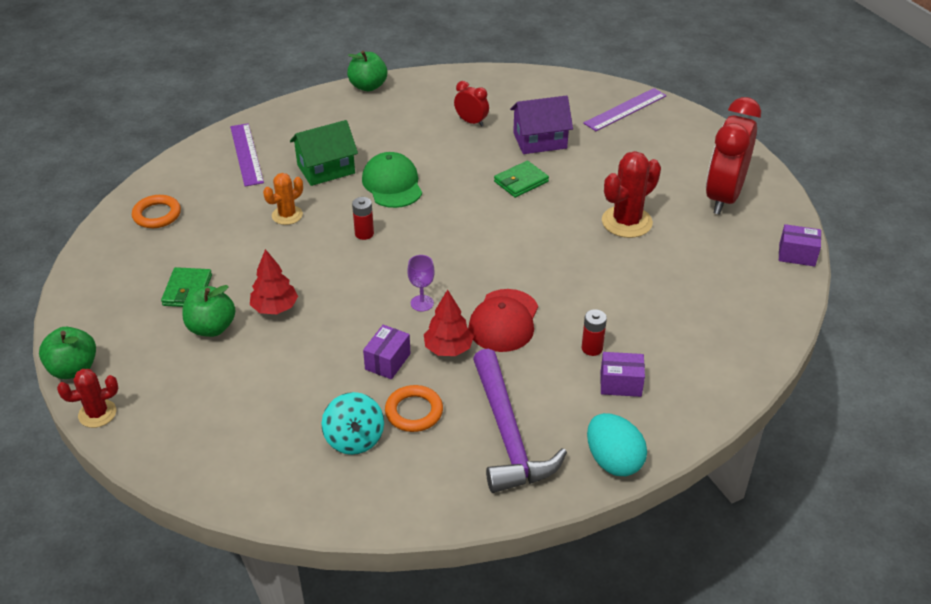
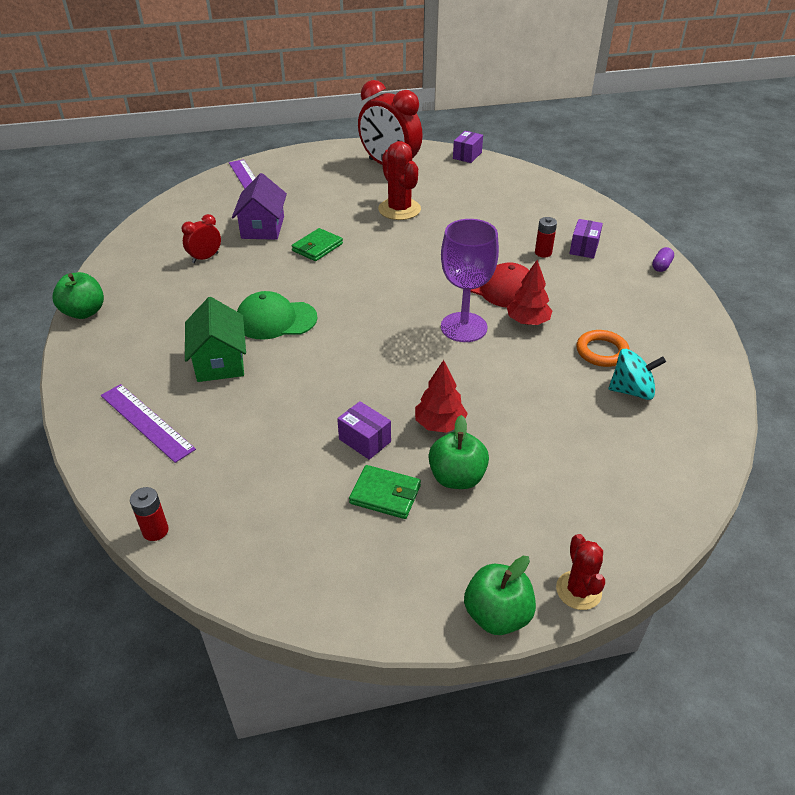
camera: 75 degrees left, 0 degrees up
orange ring [132,195,181,228] -> none
purple ruler [230,123,264,186] -> purple ruler turned 45 degrees clockwise [101,384,196,463]
orange cactus [263,173,303,225] -> none
red battery [352,197,374,240] -> red battery moved to [130,487,169,541]
purple box [363,325,411,379] -> purple box moved to [337,401,391,460]
purple goblet [407,255,435,312] -> purple goblet [441,219,499,342], size x2.11
purple hammer [473,349,567,493] -> none
green wallet [494,161,549,198] -> green wallet turned 60 degrees clockwise [292,228,343,261]
turquoise egg [587,413,647,476] -> purple capsule [652,247,674,272]

